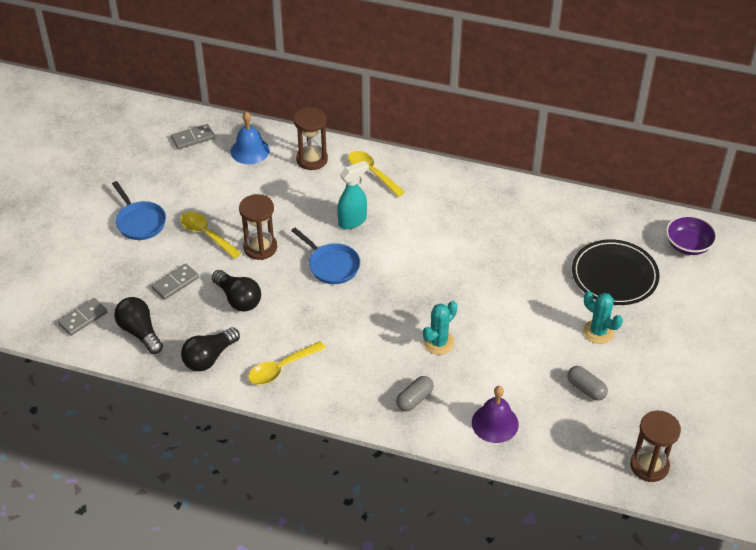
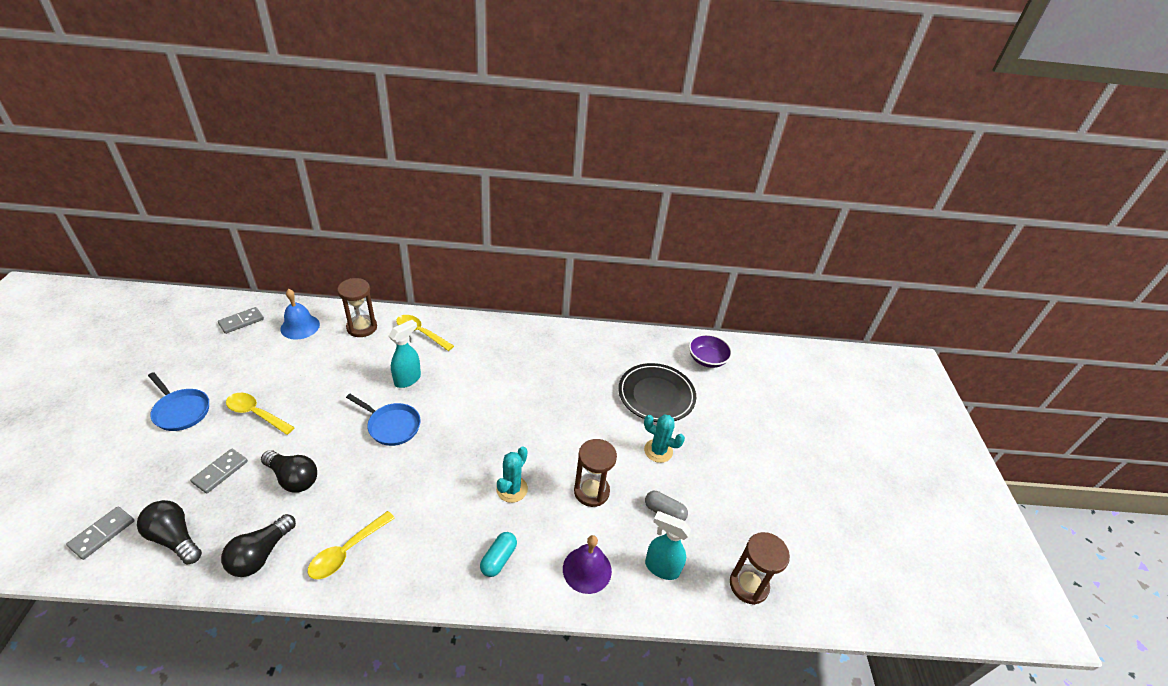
camera: 20 degrees left, 5 degrees down
brown hourglass [239,194,277,260] -> brown hourglass moved to [574,439,617,507]
grey capsule [396,376,434,412] -> turquoise capsule [480,532,517,577]
none -> turquoise spray bottle [645,511,691,580]

